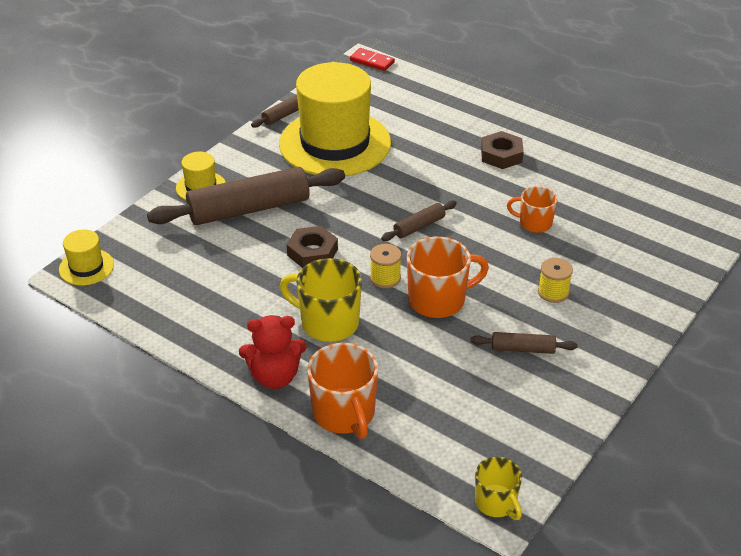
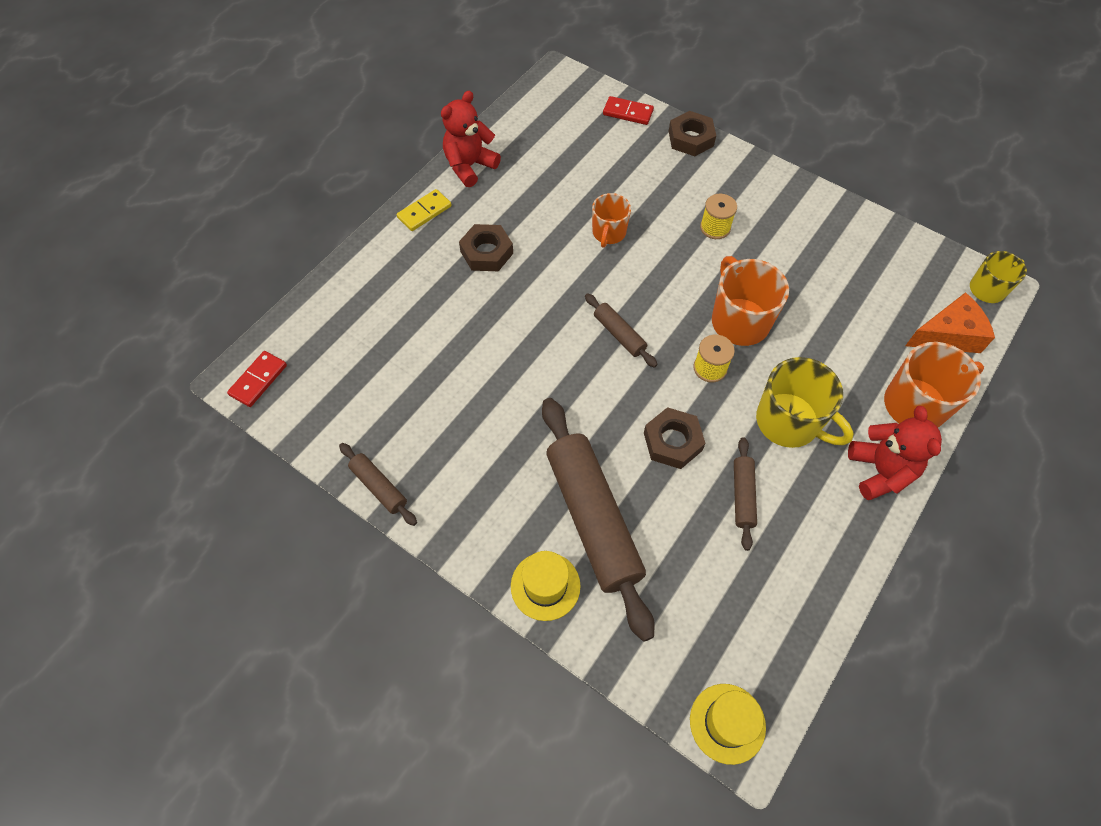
camera: 90 degrees left, 20 degrees up
yellow hat [279,62,391,176] -> none
yellow mug [280,258,362,342] -> yellow mug turned 75 degrees counterclockwise [756,357,854,448]
brown rolling pin [470,332,578,354] -> brown rolling pin moved to [734,437,757,551]
none -> yellow domino [397,189,451,231]
none -> red teddy bear [441,91,501,187]
none -> red domino [603,96,654,125]
none -> brown nut [669,111,716,156]
none -> orange cheese [905,292,995,353]

